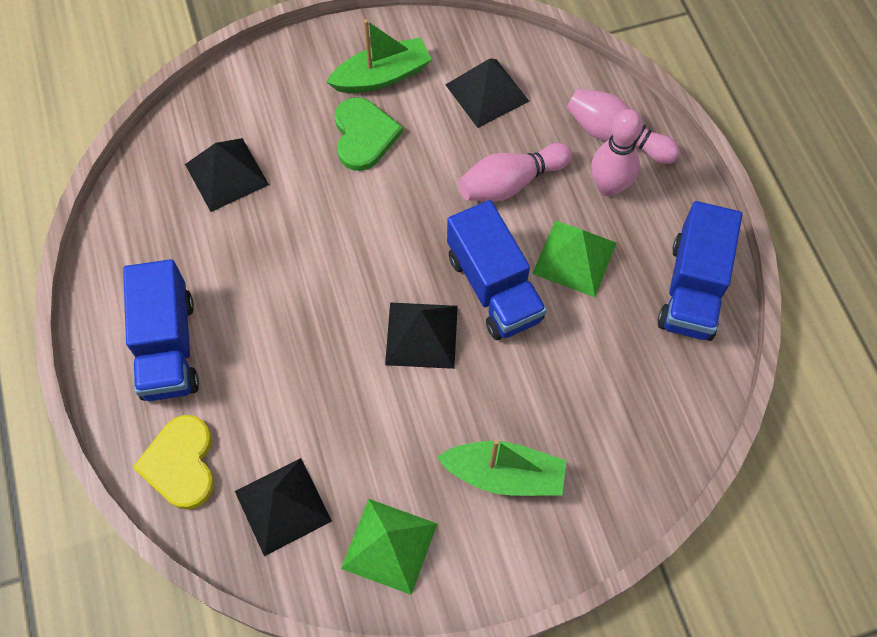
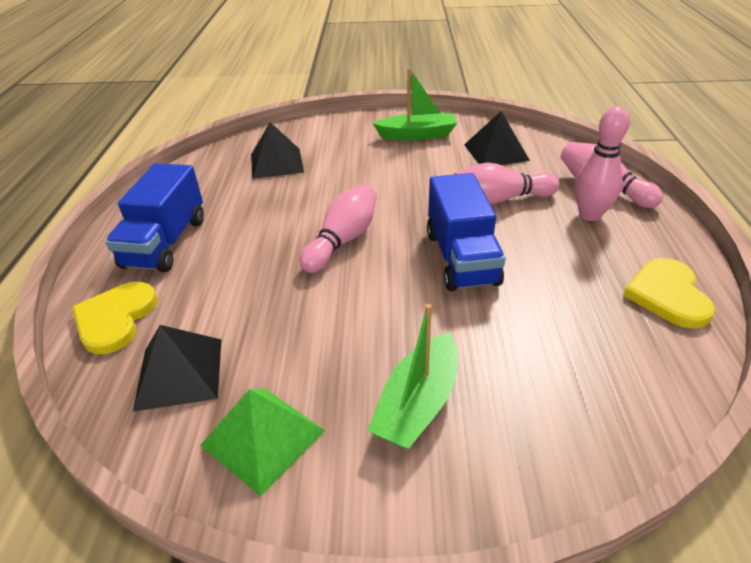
camera: 20 degrees right, 25 degrees down
green heart [334,97,403,171] -> none
black pyramid [385,302,458,369] -> none
green boat [437,439,567,496] -> green boat turned 90 degrees clockwise [367,304,458,450]
green pyramid [532,220,617,297] -> none
blue truck [658,201,742,341] -> yellow heart [623,258,715,329]
none -> pink bowling pin [300,185,377,273]

